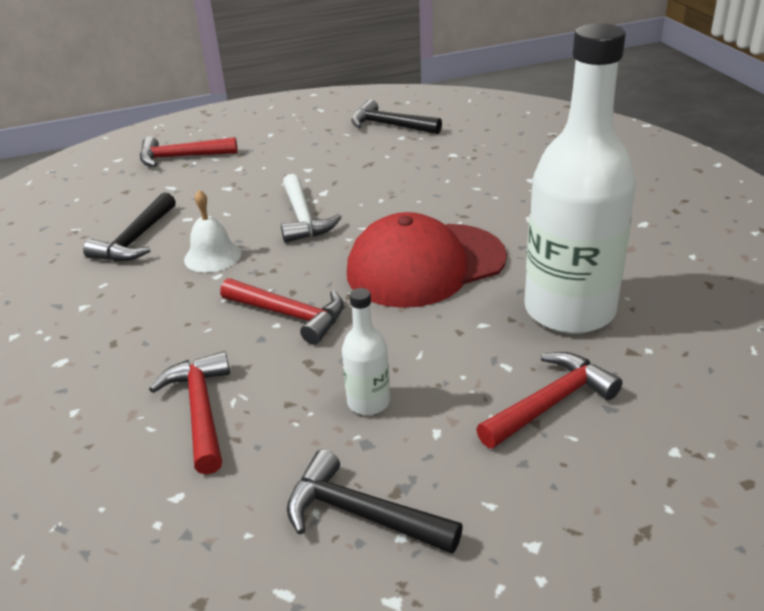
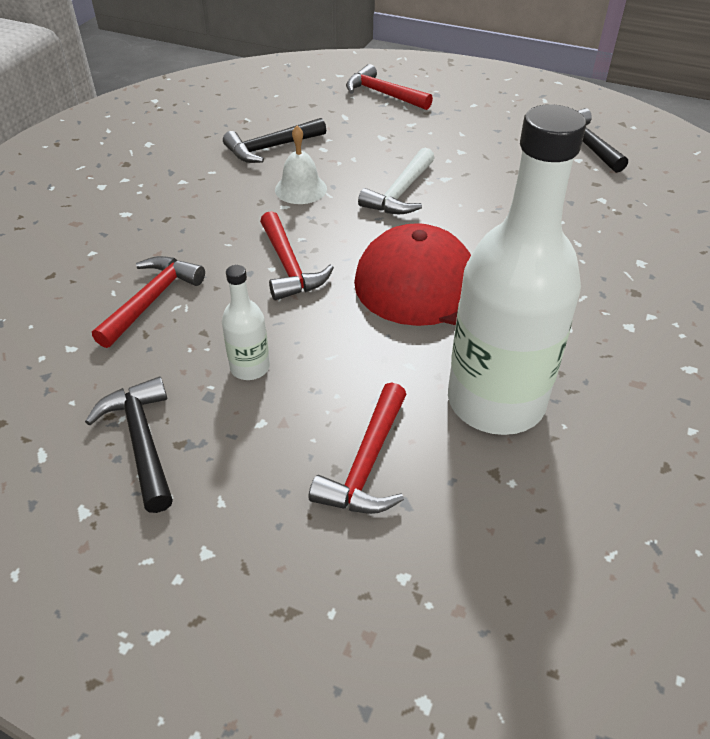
camera: 40 degrees right, 10 degrees up
red hammer [476,352,622,448] -> red hammer turned 105 degrees clockwise [309,382,407,514]

